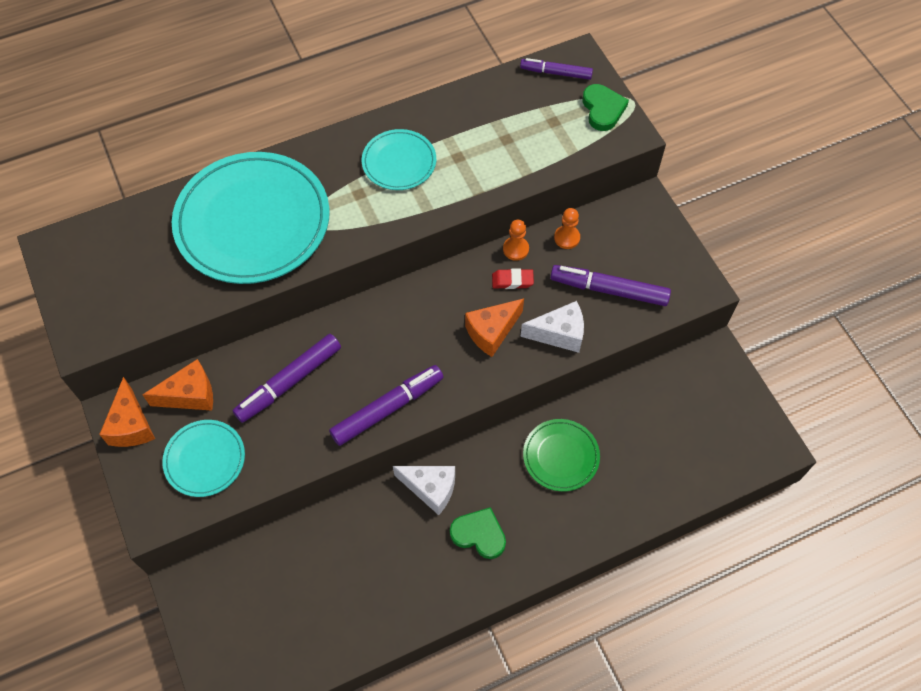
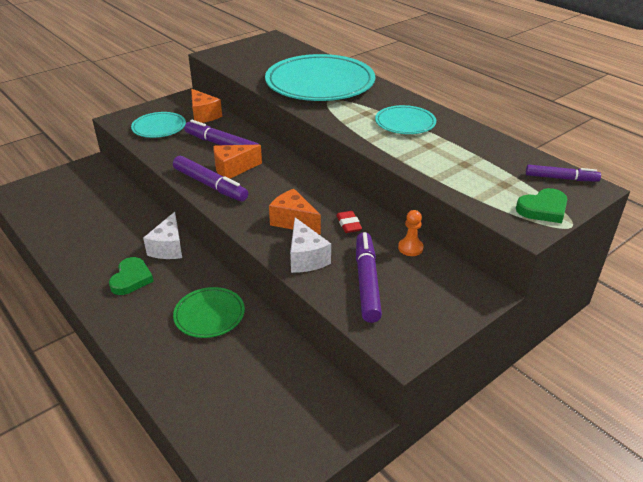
camera: 75 degrees right, 25 degrees down
orange cheese [99,377,155,447] -> orange cheese moved to [213,145,262,179]
orange pawn [503,220,529,261] -> none
purple marker [520,58,593,80] -> purple marker turned 105 degrees clockwise [526,165,601,182]

